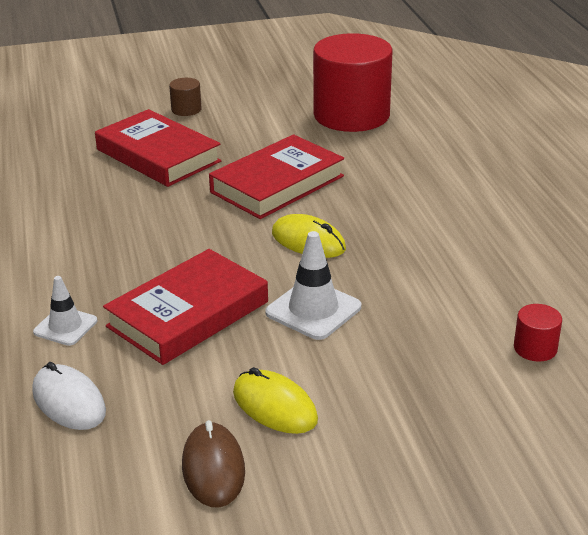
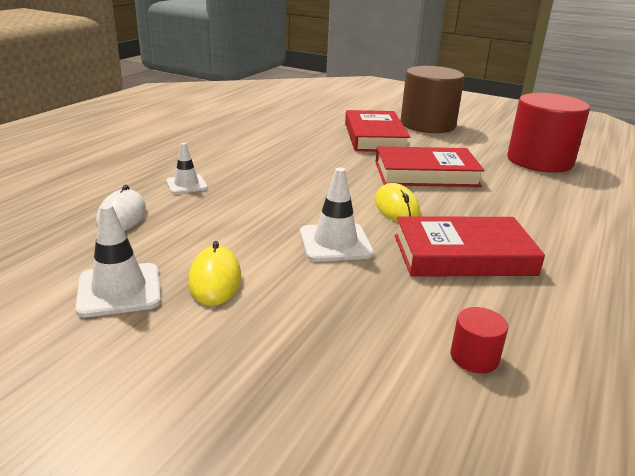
camera: 40 degrees right, 5 degrees down
red book [103,249,268,365] -> red book moved to [395,216,545,277]
brown cylinder [169,78,202,116] -> brown cylinder [400,66,464,133], size x2.50
brown mouse [182,420,245,507] -> white traffic cone [75,204,161,317]

